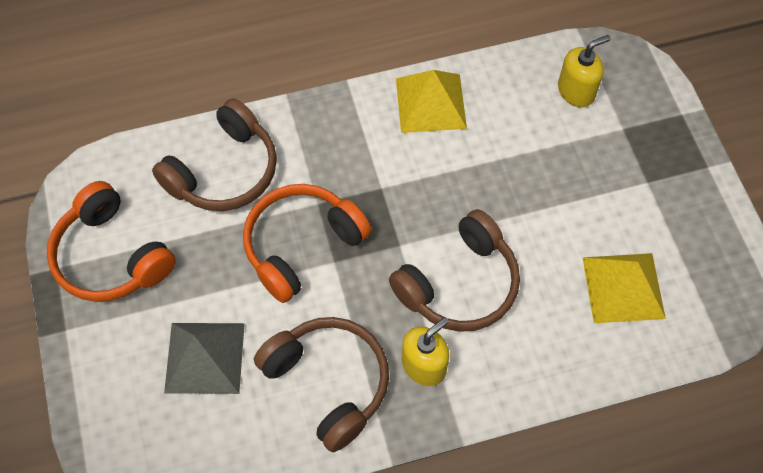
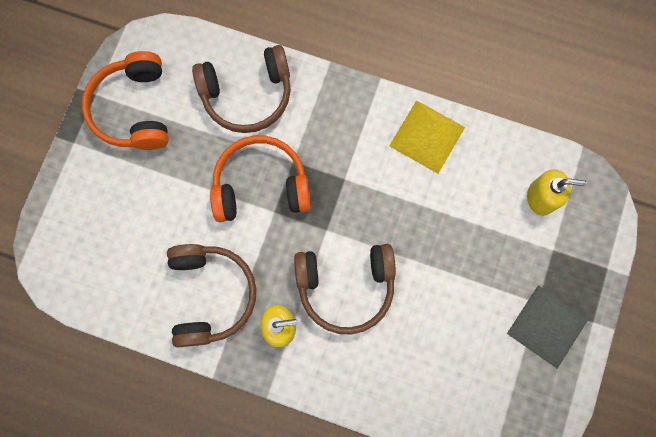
camera: 35 degrees right, 15 degrees up
grey pyramid [164,323,245,394] -> grey pyramid moved to [507,285,589,369]
yellow pyramid [582,253,666,323] -> none

